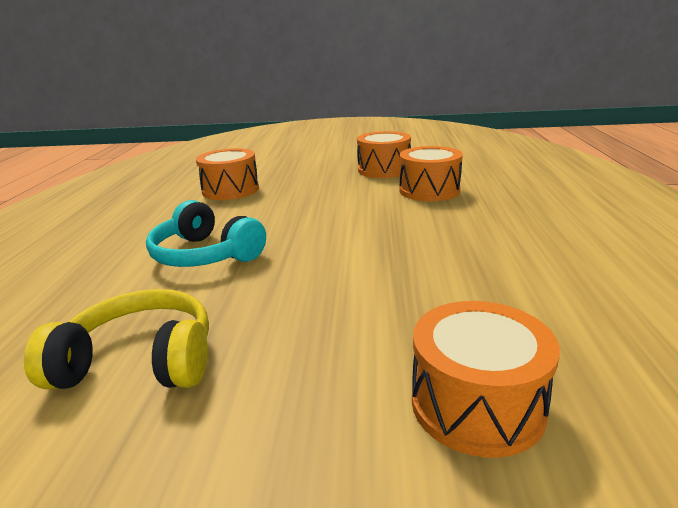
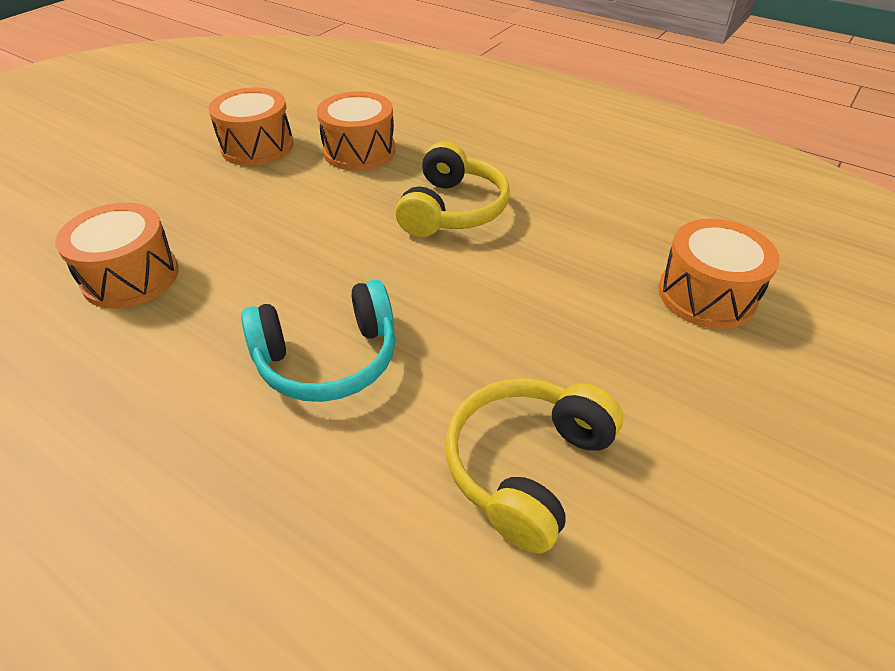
camera: 60 degrees left, 20 degrees up
none -> yellow headphones [395,141,510,237]

